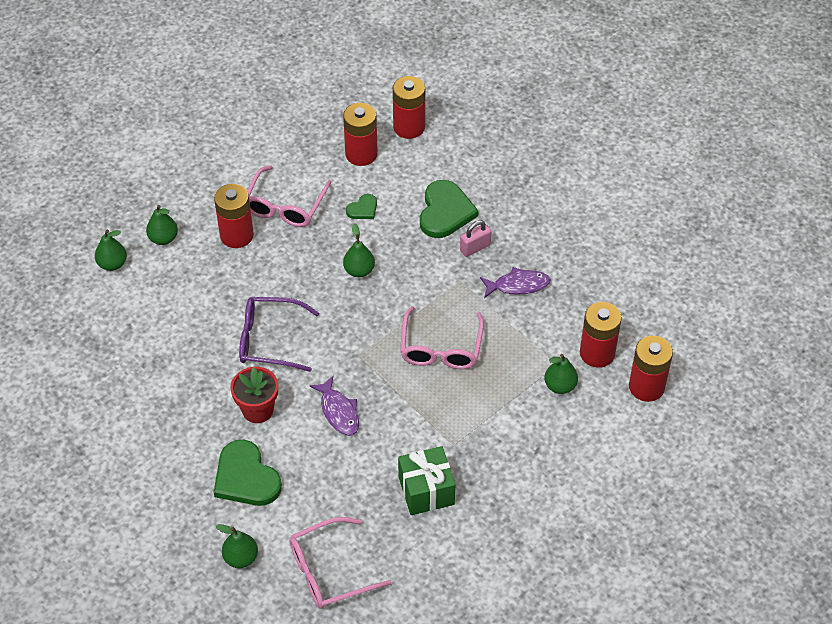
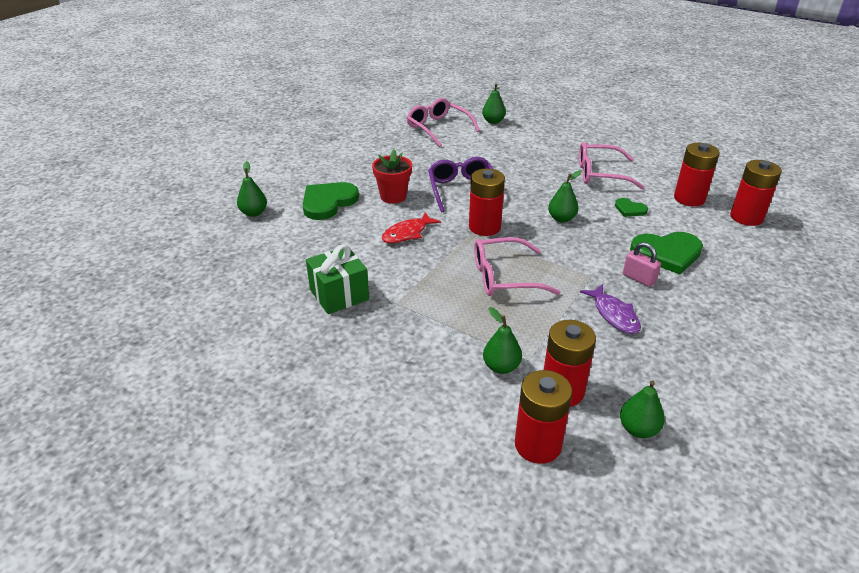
camera: 75 degrees right, 15 degrees down
green pear [146,205,178,245] -> green pear moved to [620,380,665,438]
red battery [214,184,254,248] -> red battery moved to [469,169,505,236]
pink glasses [289,517,392,609] -> pink glasses moved to [407,98,480,147]
purple fish [309,376,359,436] -> red fish [382,212,441,243]

